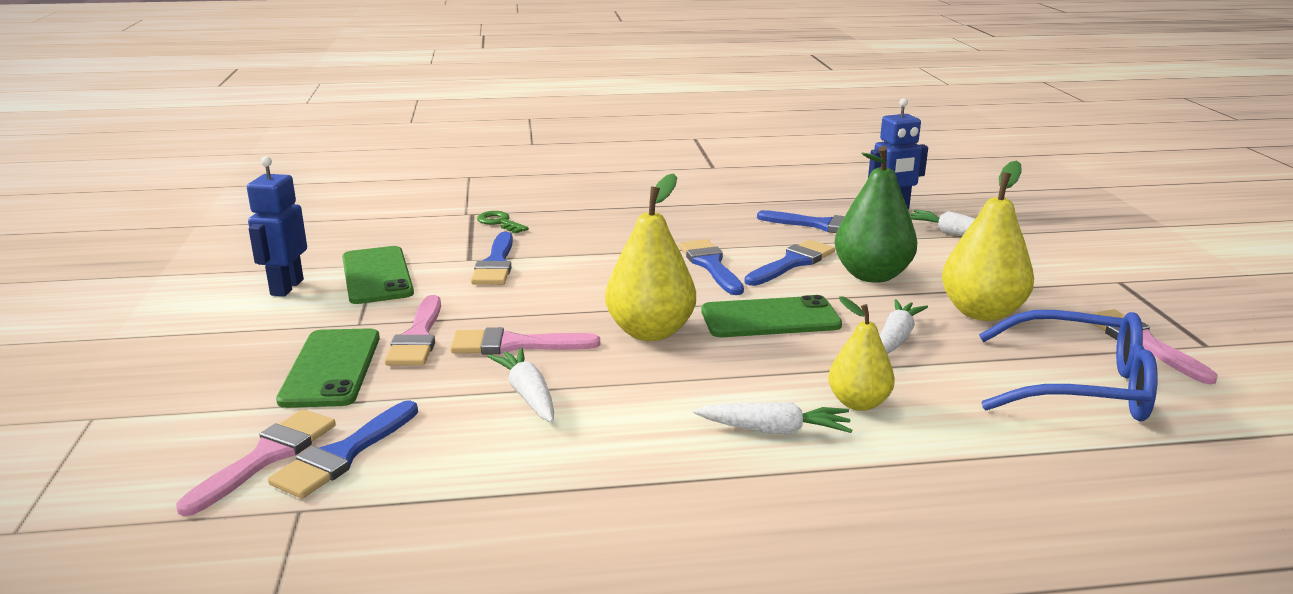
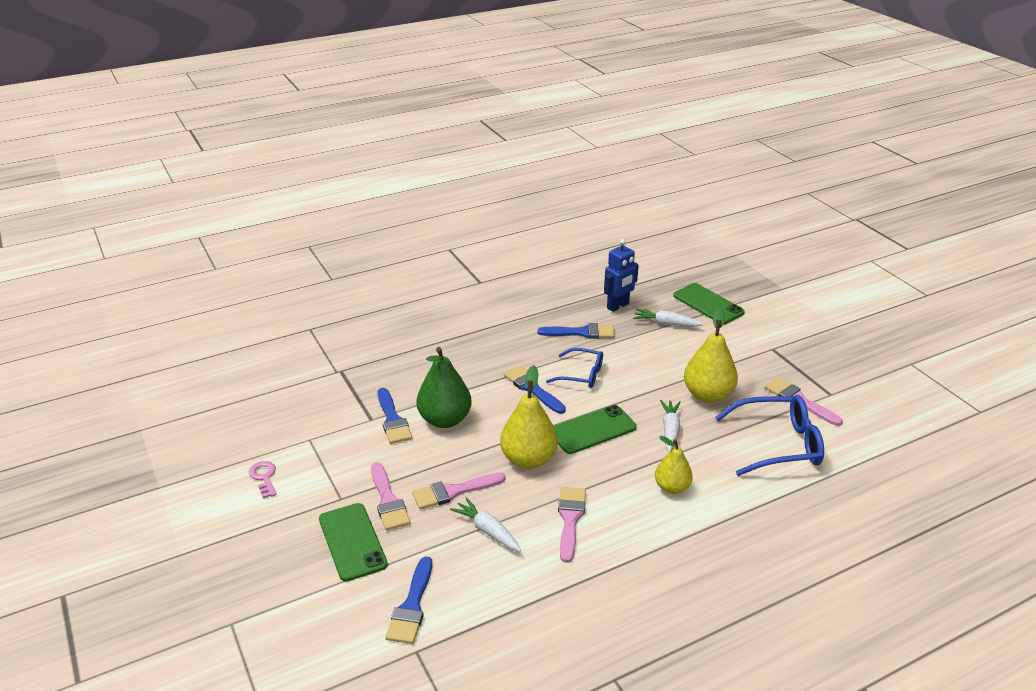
camera: 20 degrees left, 10 degrees up
pink brush [176,409,336,516] -> pink brush moved to [558,487,586,563]
blue robot [247,156,307,296] -> pink key [249,461,277,499]
green phone [342,246,414,304] -> green phone moved to [673,283,745,325]
green key [477,211,529,234] -> none
white carrot [693,402,852,435] -> none
blue brush [744,240,835,286] -> blue glasses [546,348,603,388]
green pear [834,146,918,283] -> green pear moved to [416,347,471,428]

